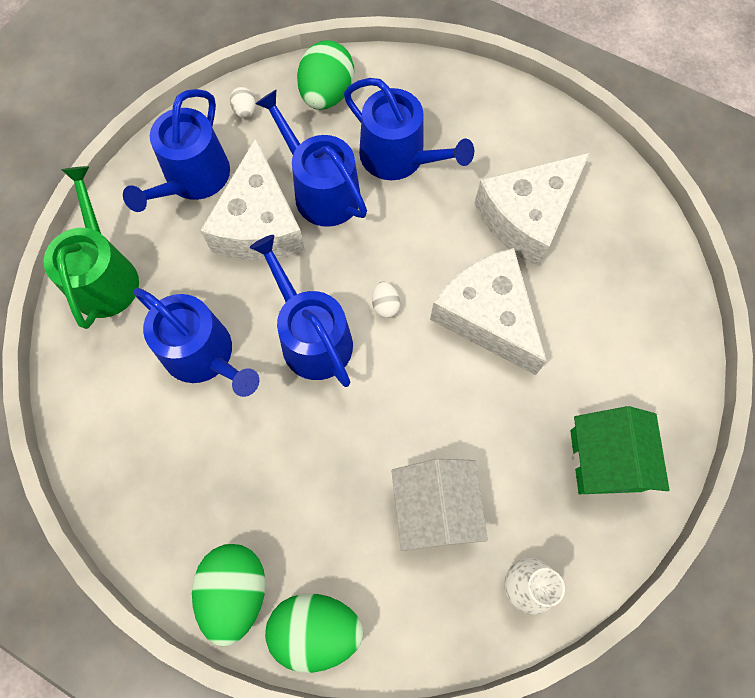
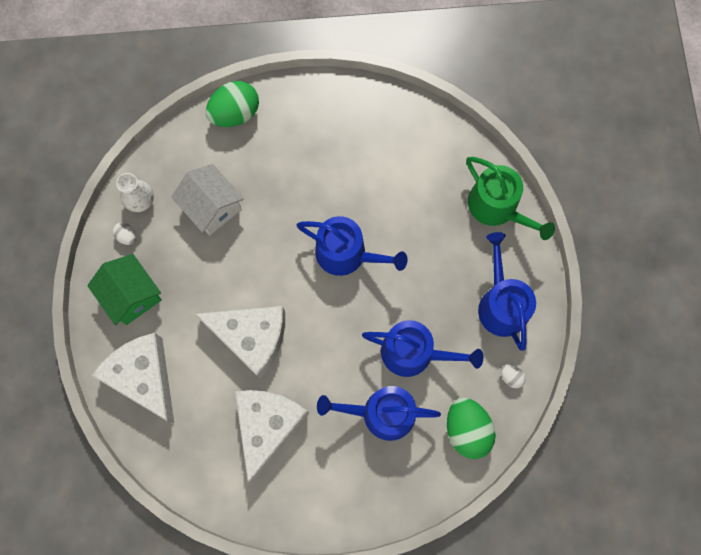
camera: 145 degrees right, 5 degrees up
blue watering can [134,288,259,397] -> none
green egg [192,544,266,647] -> none
white cheese [200,138,305,260] -> white cheese moved to [92,333,174,423]
white egg [372,282,400,318] -> white egg moved to [112,222,136,245]

